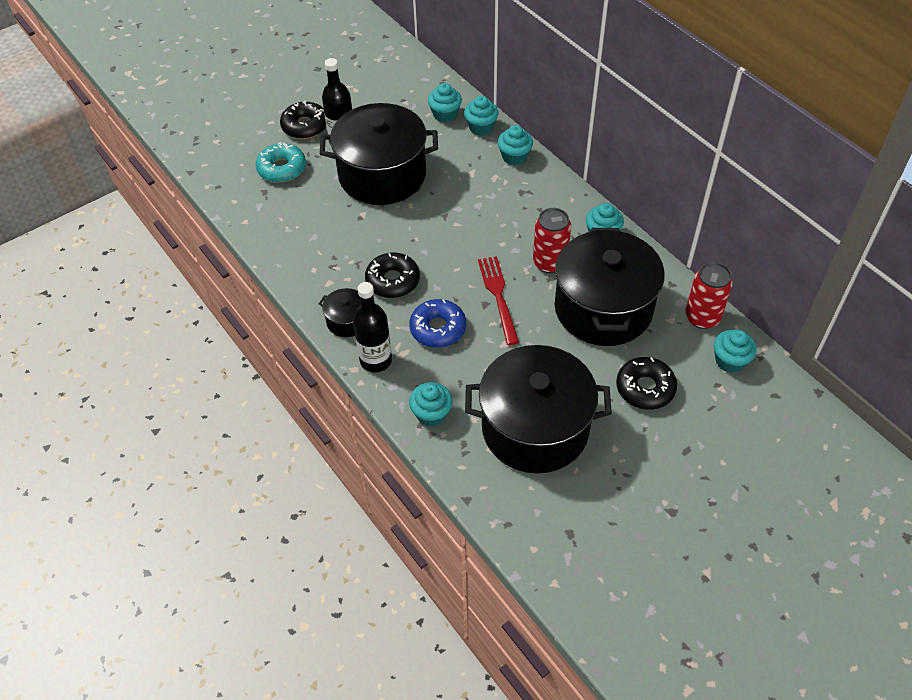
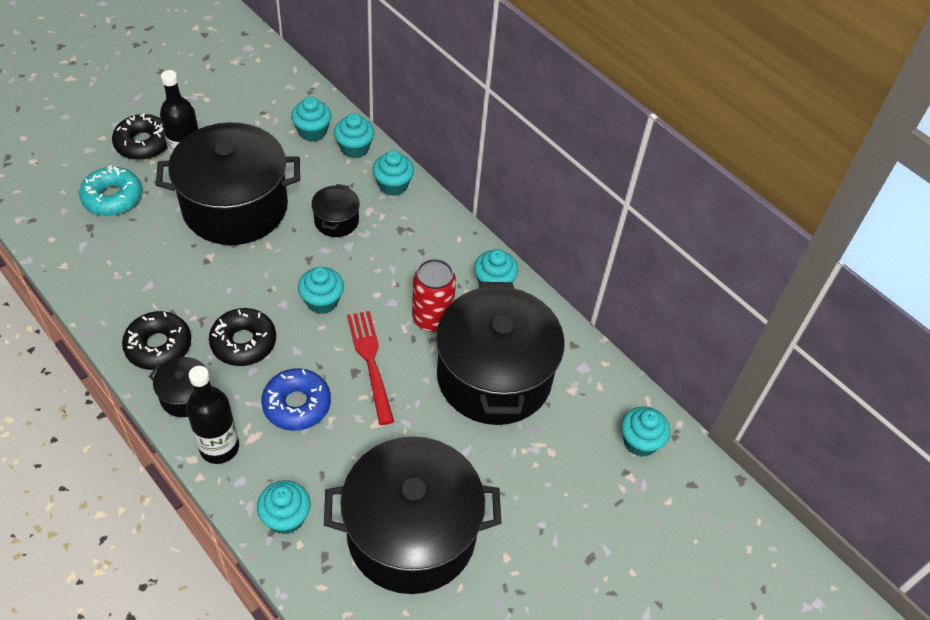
camera: 10 degrees left, 0 degrees up
black donut [616,357,677,410] -> black donut moved to [122,311,191,370]
red can [685,262,733,329] -> none
none -> turquoise cupcake [298,267,344,314]
none -> black pot [311,184,360,237]

